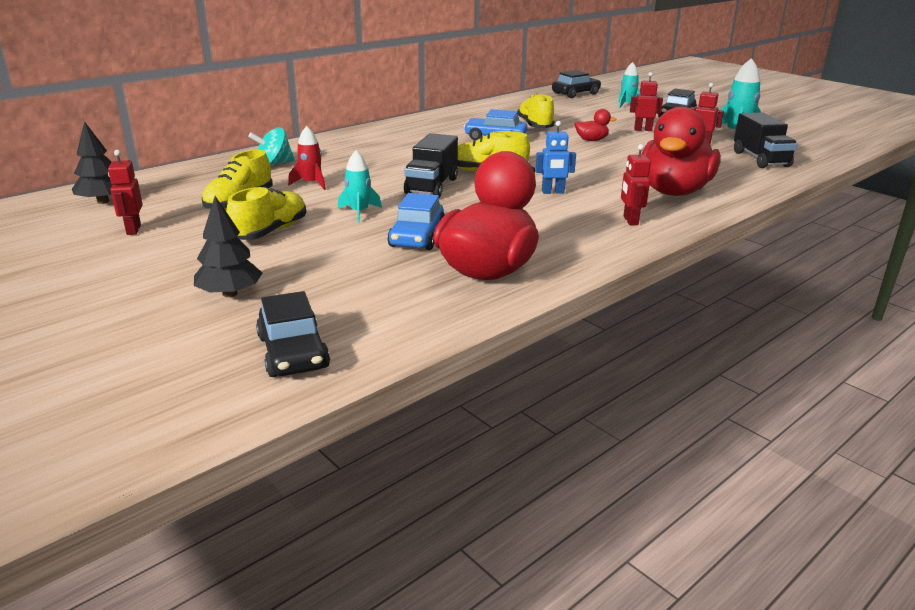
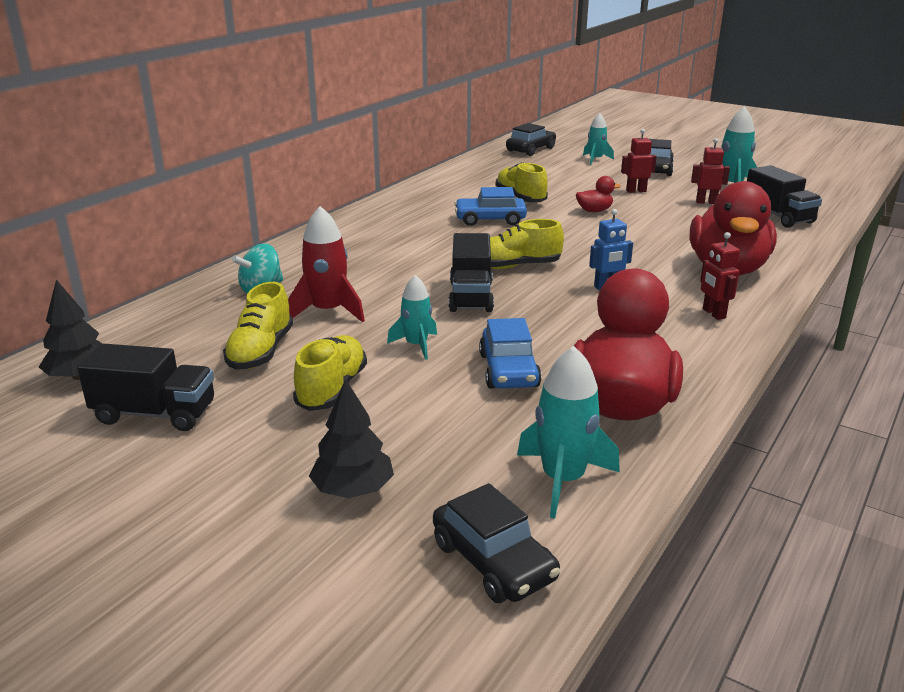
camera: 15 degrees left, 0 degrees up
red robot [108,150,143,235] -> black truck [77,343,214,431]
red rocket [288,126,326,190] -> red rocket [288,206,365,323], size x1.54
none -> turquoise rocket [517,346,620,518]

